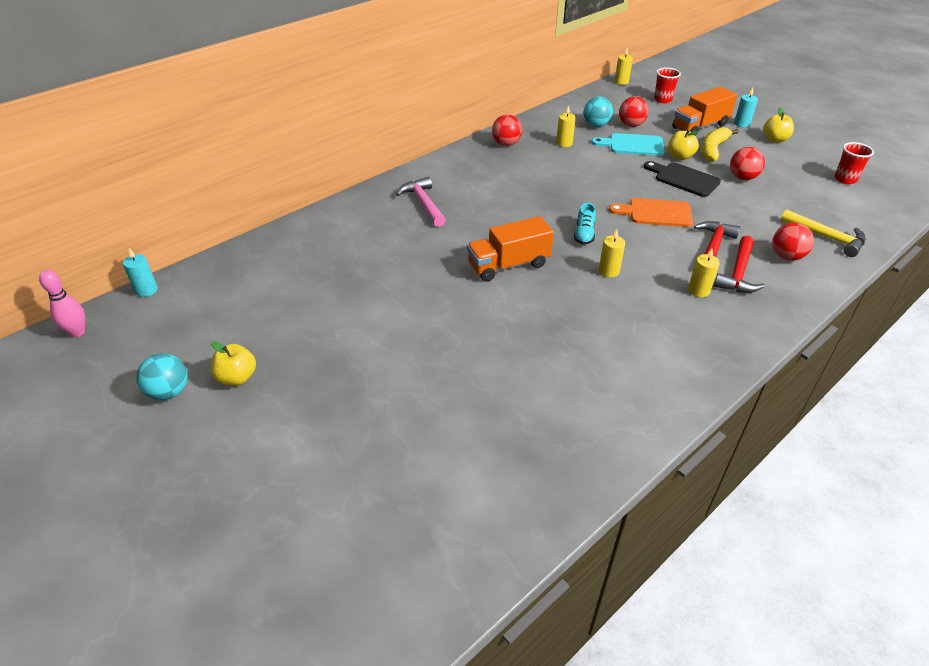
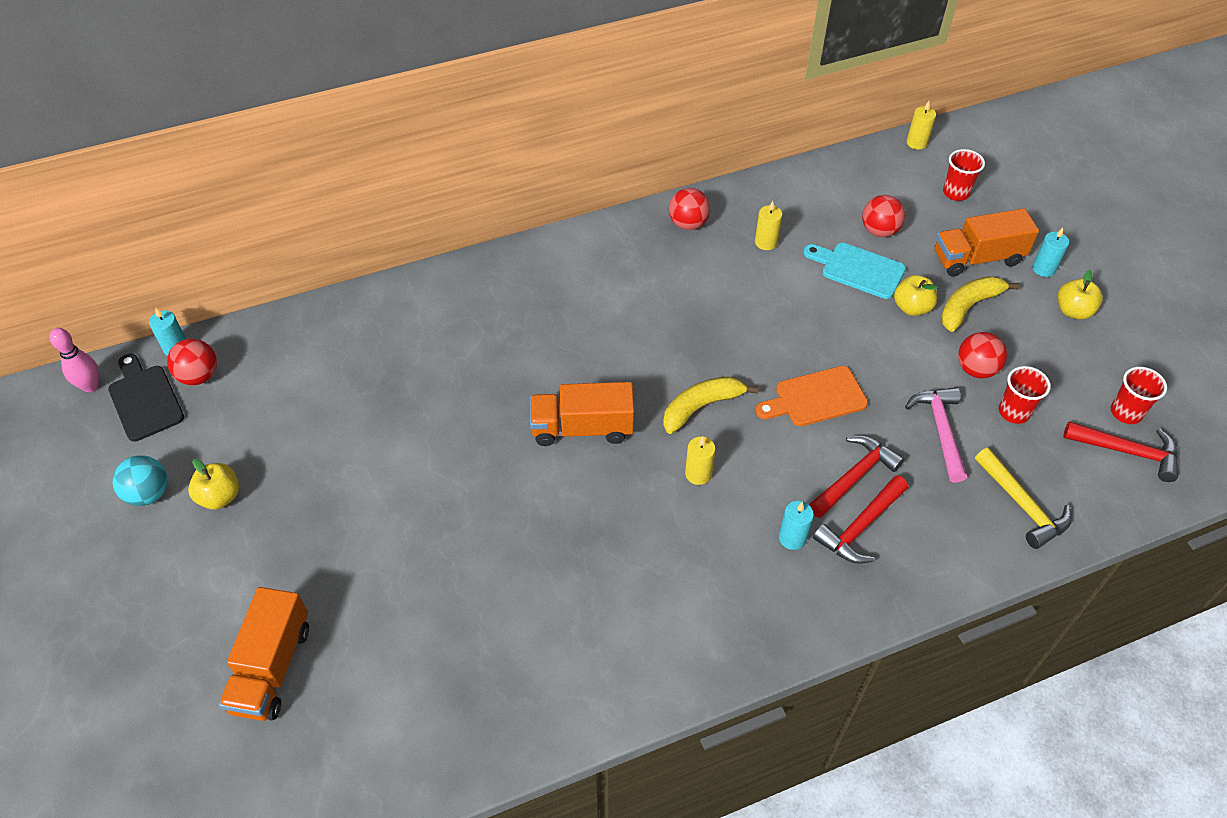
camera: 20 degrees right, 10 degrees up
pink hammer [396,177,446,227] -> pink hammer moved to [905,387,967,483]
turquoise shoe [574,203,596,245] -> yellow banana [663,376,759,434]
turquoise ball [584,97,613,127] -> none
orange cutting board [609,198,693,227] -> orange cutting board turned 45 degrees counterclockwise [756,366,868,426]
black cutting board [644,161,721,197] -> black cutting board moved to [108,354,184,442]
yellow candle [688,249,720,297] -> turquoise candle [779,501,814,550]
red ball [772,223,814,261] -> red ball moved to [167,339,217,385]
none -> orange truck [219,587,309,721]
none -> red cup [999,366,1051,424]
none -> red hammer [1063,421,1178,482]

